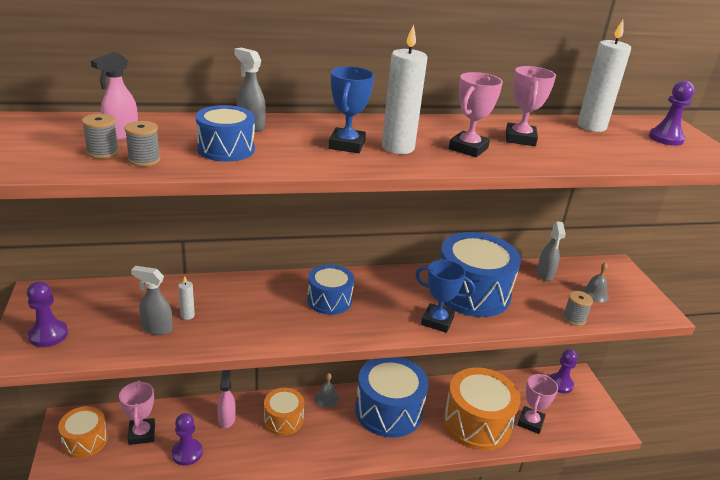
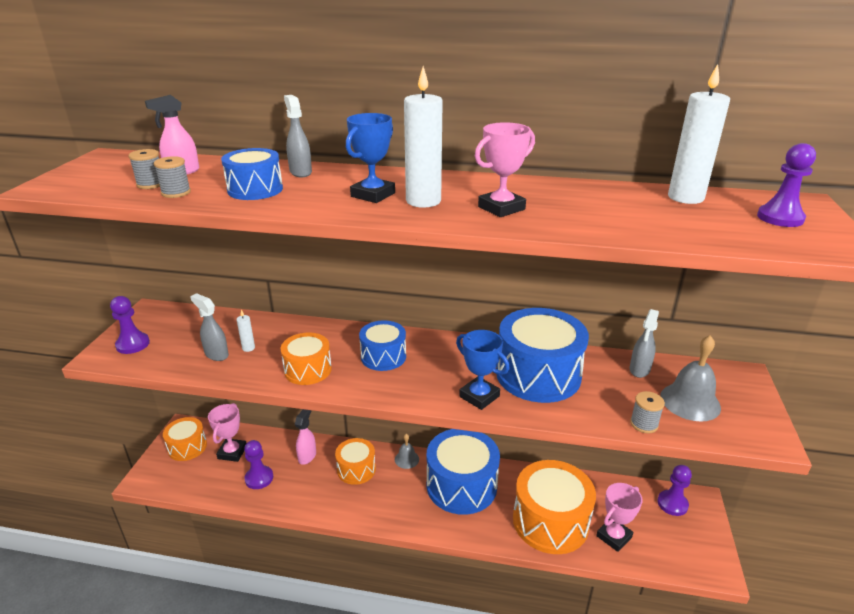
camera: 25 degrees right, 0 degrees up
pink trophy [506,66,556,146] -> none
grey bell [581,262,609,303] -> grey bell [661,335,721,422], size x1.74
none -> orange drum [281,333,332,385]

